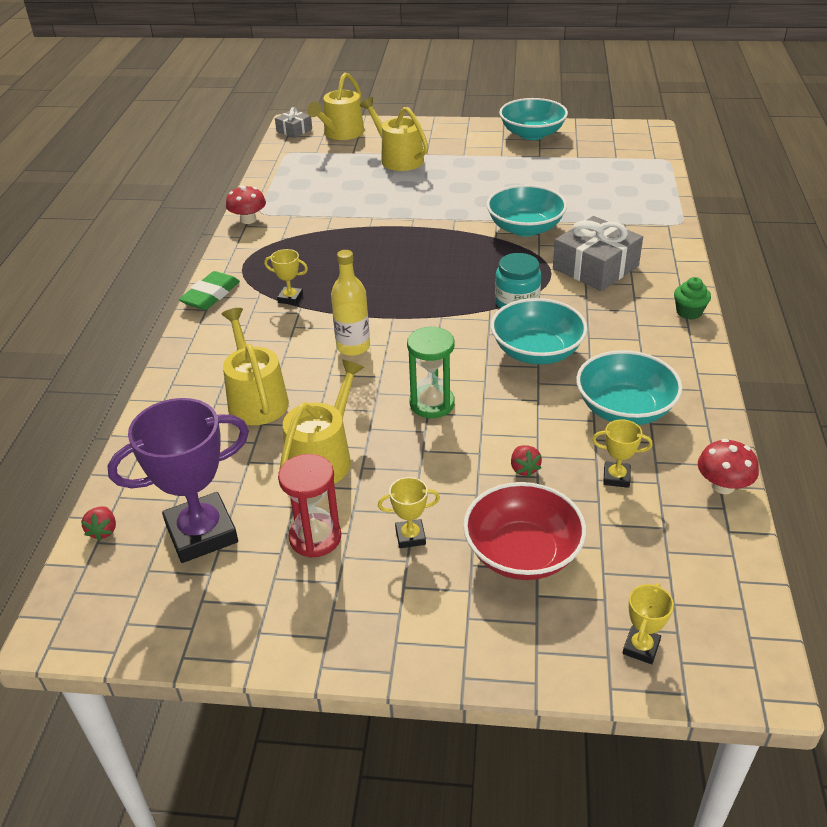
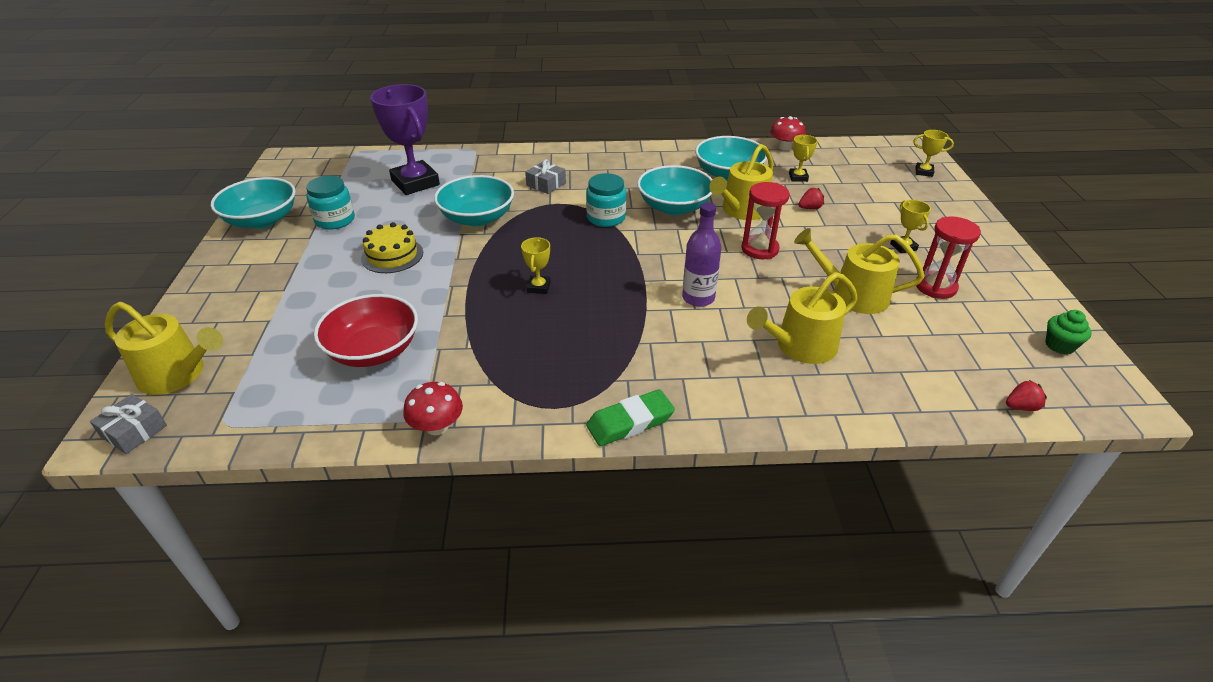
camera: 100 degrees left, 0 degrees up
purple trophy [107,398,249,563] -> purple trophy moved to [370,84,440,195]
green eraser [179,271,240,310] -> green eraser turned 45 degrees counterclockwise [586,389,675,446]
yellow trophy [264,249,308,305] -> yellow trophy moved to [521,237,551,294]
yellow bottle [331,250,370,356] -> purple bottle [682,202,721,307]
yellow watering can [360,97,428,171] -> yellow watering can moved to [709,144,774,220]
green hourglass [407,326,455,418] -> red hourglass [742,182,789,259]
red bowl [463,482,586,580] -> red bowl moved to [314,294,418,367]
grey gift [553,216,643,291] -> grey gift [525,159,566,194], size x0.53
green cupcake [674,277,711,320] -> green cupcake moved to [1045,310,1092,354]
none -> turquoise jar [306,176,355,230]
none -> yellow cake [361,222,423,273]

